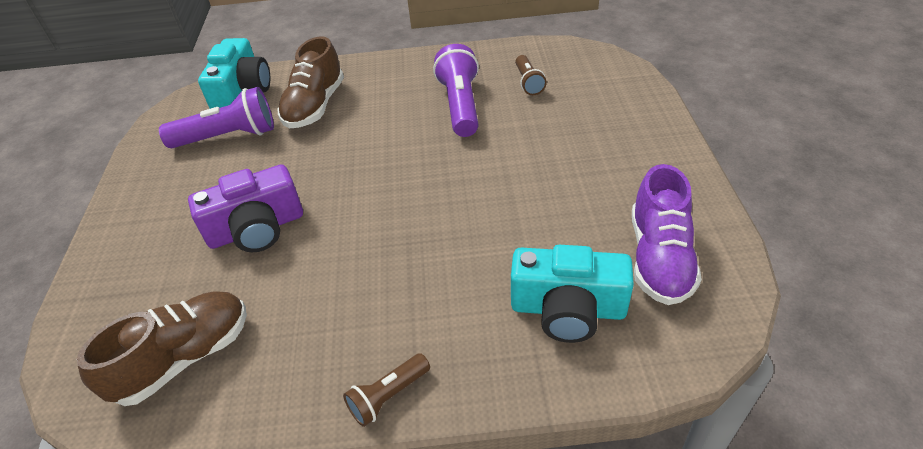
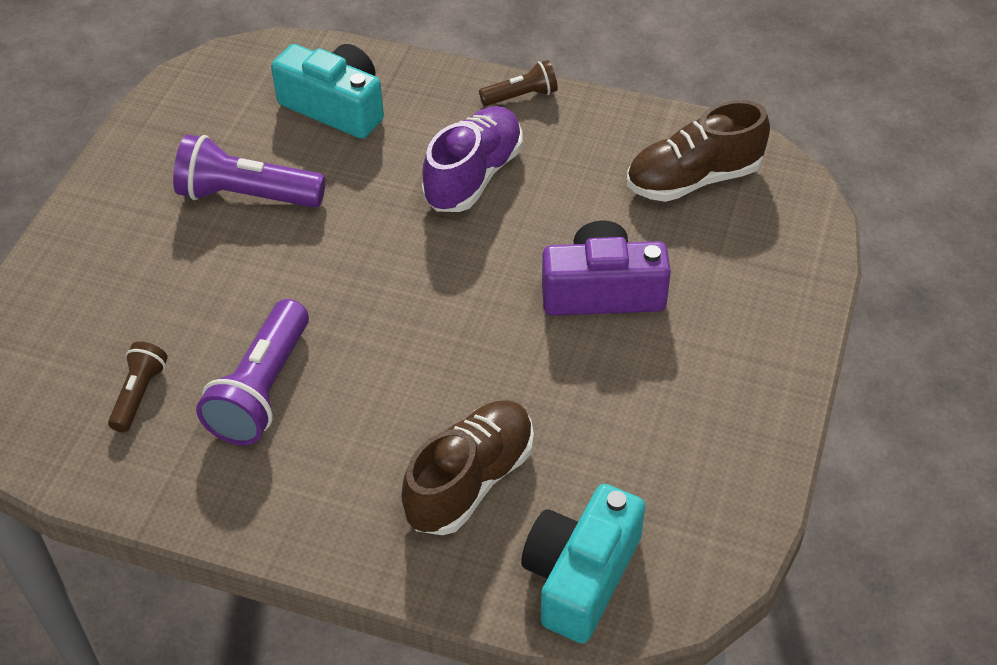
camera: 160 degrees left, 5 degrees up
purple flashlight [159,87,274,148] -> purple flashlight moved to [173,134,326,208]
purple shoe [632,164,702,305] -> purple shoe moved to [422,106,523,212]

